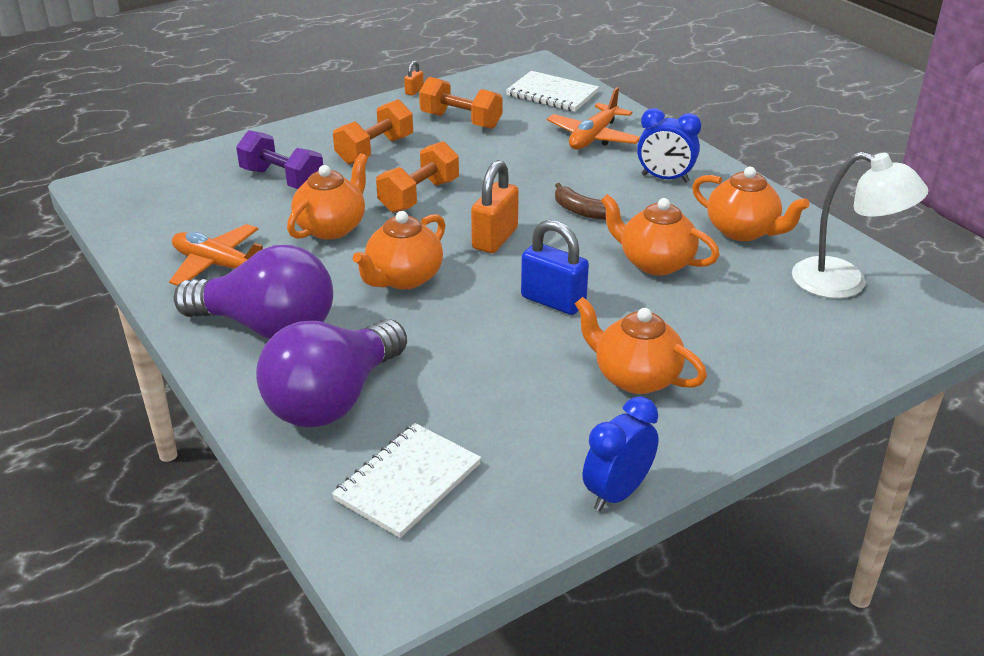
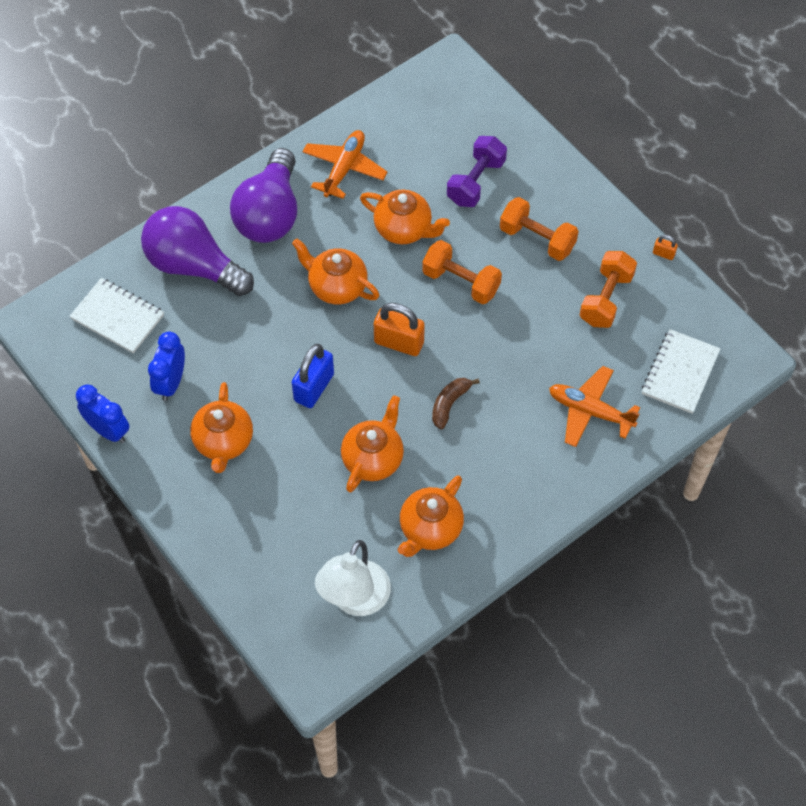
camera: 85 degrees right, 25 degrees up
orange teapot [575,297,707,394] -> orange teapot turned 150 degrees clockwise [190,382,253,473]
blue clock [637,108,701,182] -> blue clock moved to [148,332,185,401]

